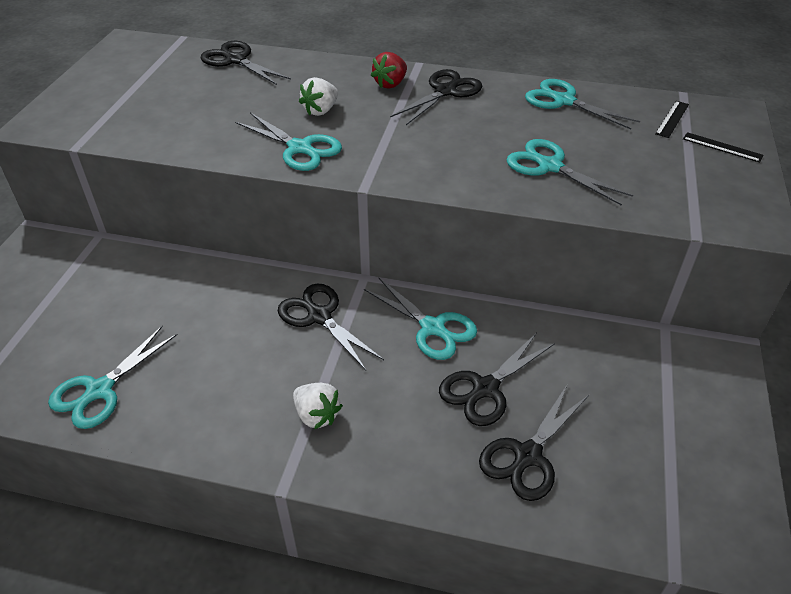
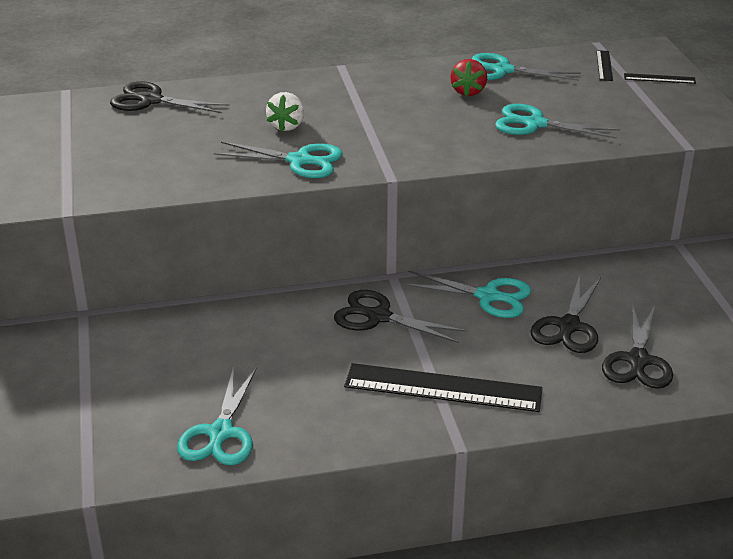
camera: 25 degrees left, 10 degrees down
white strawberry [293,383,343,429] -> black ruler [344,363,543,412]
red strawberry [371,52,407,89] -> red strawberry moved to [450,59,487,97]
black scissors [390,69,482,125] -> none

